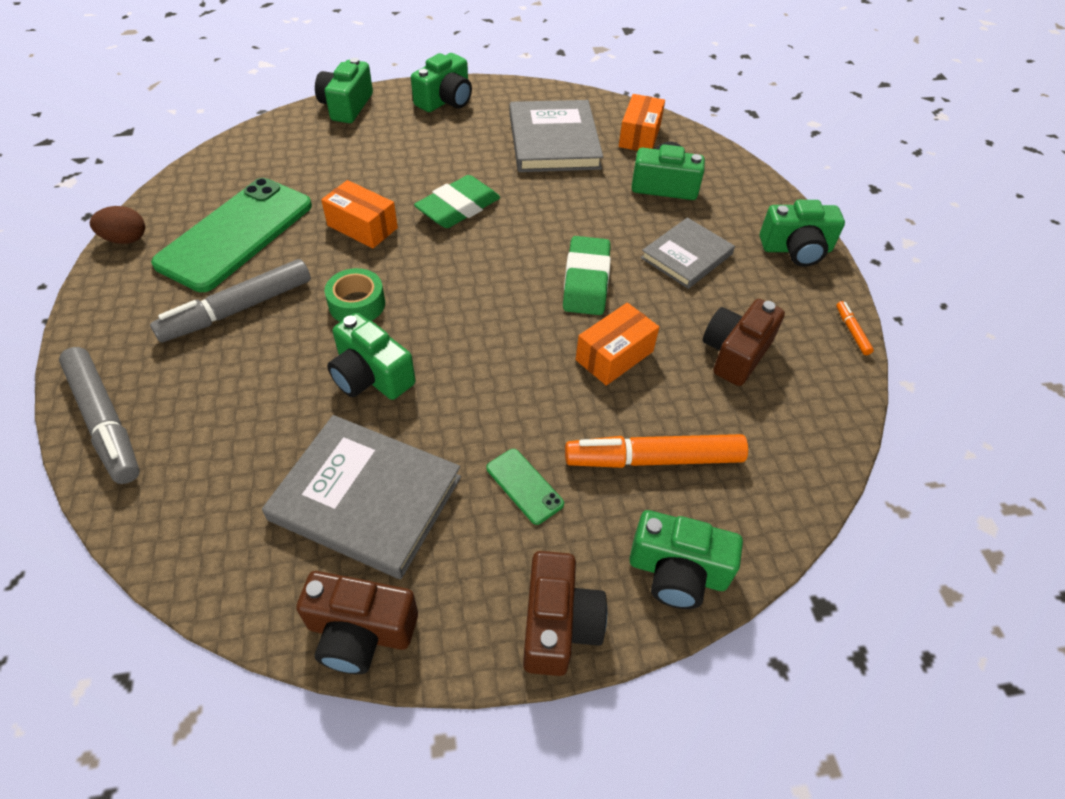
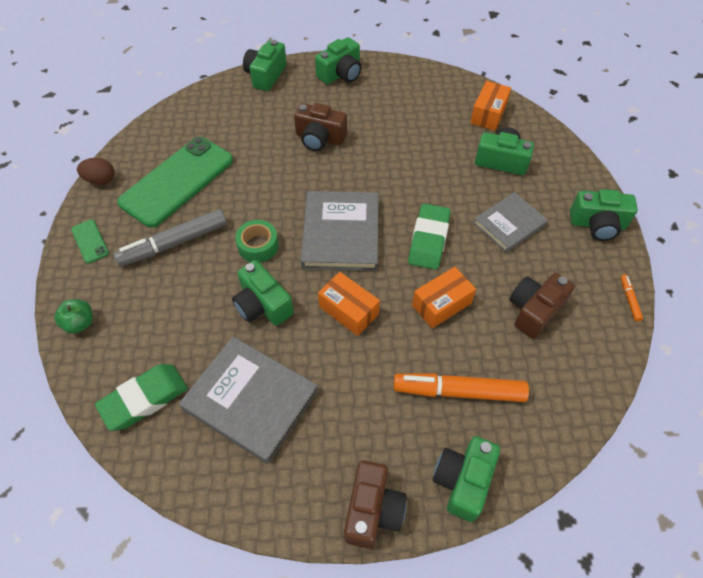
camera: 10 degrees right, 5 degrees up
grey marker [59,347,140,484] -> green apple [55,299,93,334]
brown camera [296,571,418,674] -> brown camera moved to [294,103,347,151]
orange box [321,180,398,248] -> orange box moved to [318,272,380,336]
green eraser [414,175,500,228] -> green eraser moved to [95,364,188,431]
green phone [486,449,564,525] -> green phone moved to [71,220,109,263]
grey book [510,100,603,172] -> grey book moved to [300,191,379,271]
green camera [629,510,743,609] -> green camera turned 90 degrees clockwise [433,436,500,522]

